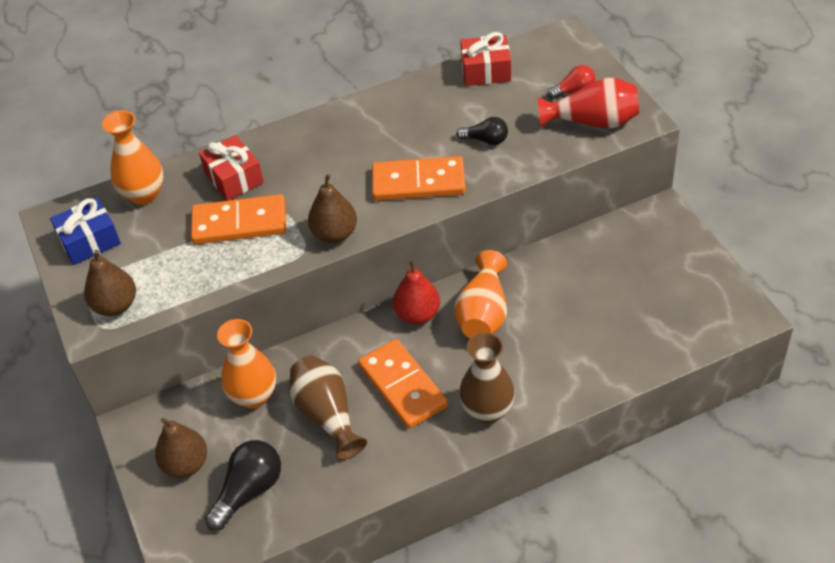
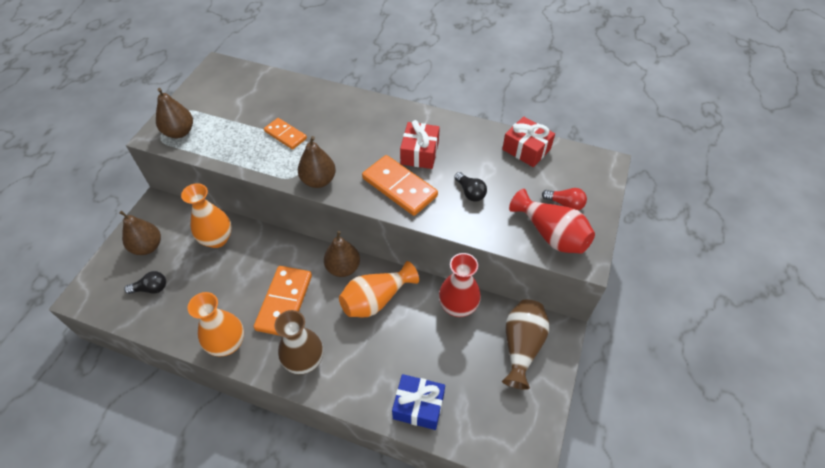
camera: 40 degrees right, 5 degrees up
blue gift [50,198,121,265] -> blue gift moved to [392,374,445,430]
orange vase [102,110,164,205] -> orange vase moved to [188,292,244,356]
orange domino [191,194,286,244] -> orange domino [264,118,307,149], size x0.61
red gift [199,135,264,201] -> red gift moved to [400,120,440,169]
black light bulb [205,440,281,531] -> black light bulb [124,271,166,294], size x0.61
brown vase [289,356,367,460] -> brown vase moved to [502,300,550,390]
red pear [393,260,440,324] -> brown pear [324,231,360,277]
none -> red vase [439,253,481,317]

